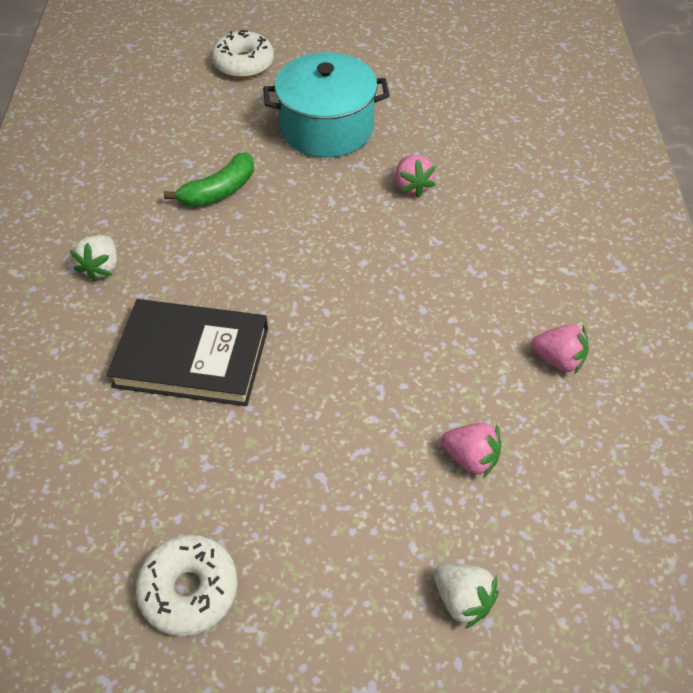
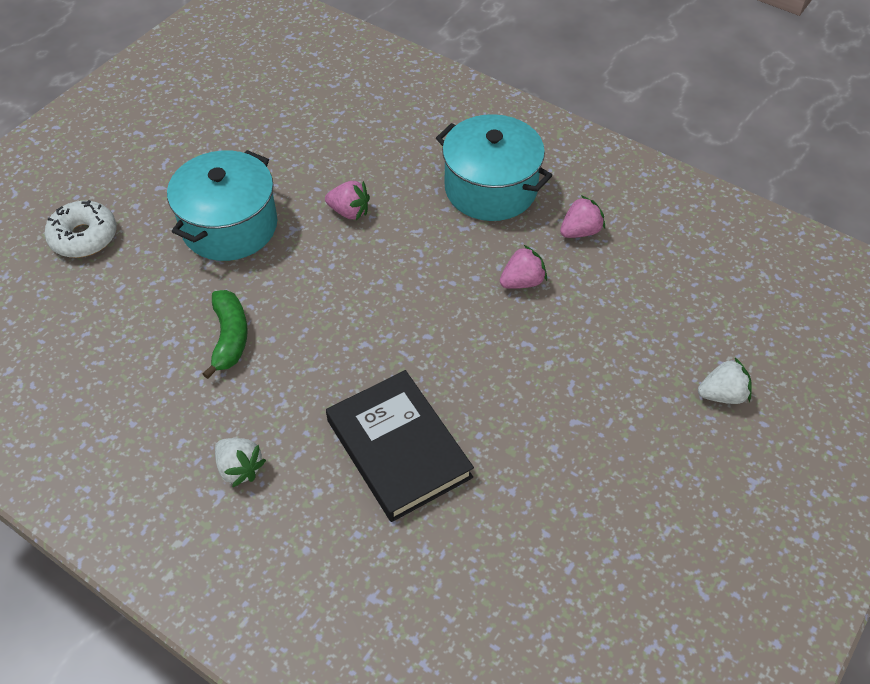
camera: 55 degrees left, 0 degrees up
black book [106,299,268,406] -> black book turned 75 degrees counterclockwise [326,370,474,522]
white donut [136,535,238,636] -> none
pink strawberry [441,423,501,478] -> pink strawberry moved to [500,245,547,289]
none -> turquoise pot [436,114,552,221]

